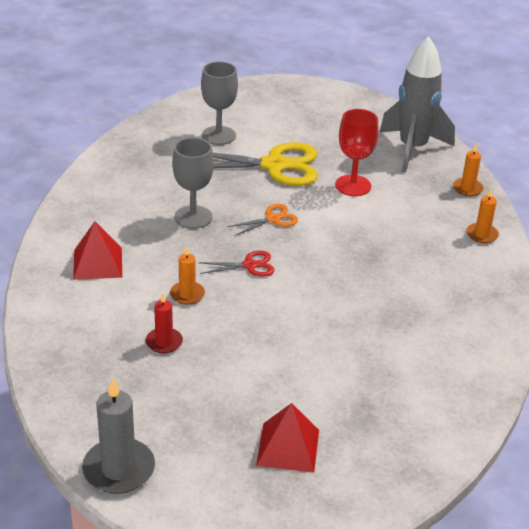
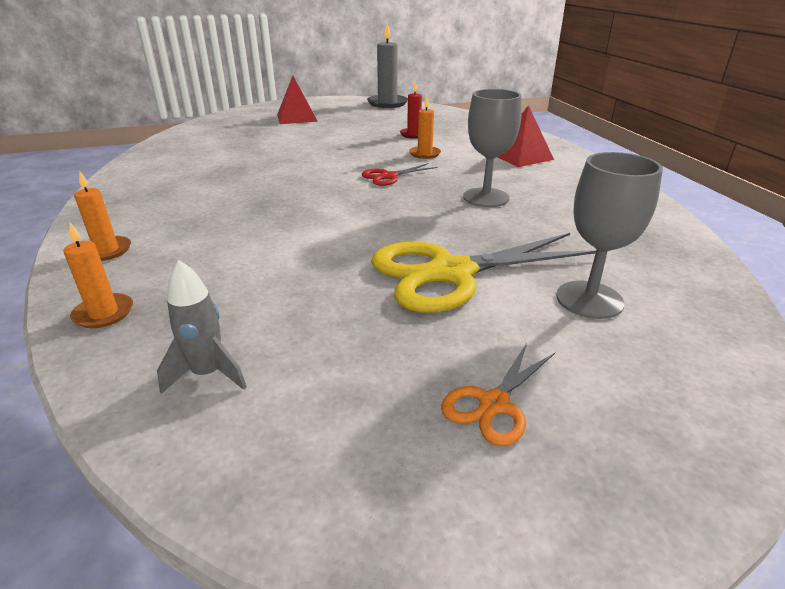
camera: 160 degrees right, 5 degrees down
orange scissors [227,204,298,236] -> orange scissors moved to [441,343,555,446]
red goblet [335,109,379,196] -> none
grey rocket [380,36,455,172] -> grey rocket [157,260,247,394], size x0.47

